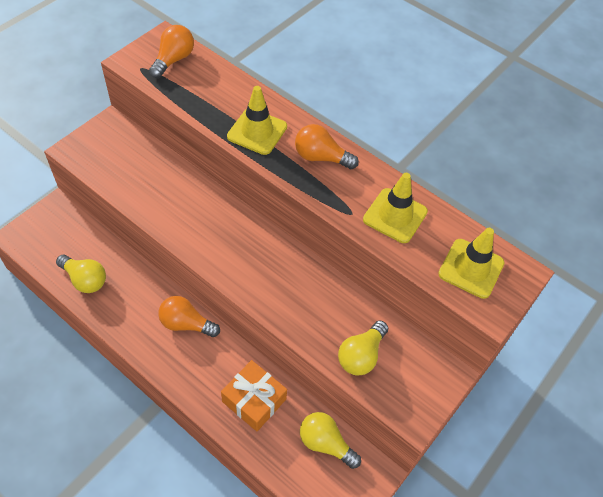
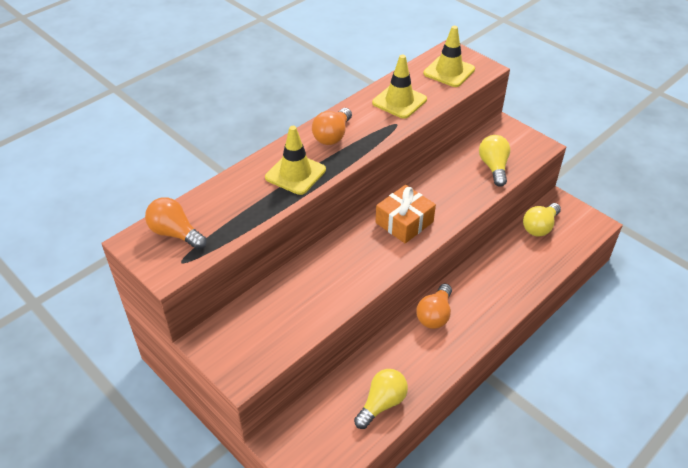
camera: 80 degrees left, 10 degrees down
orange gift [221,360,287,431] -> orange gift moved to [376,185,436,243]
yellow light bulb [338,320,388,375] -> yellow light bulb turned 135 degrees counterclockwise [479,135,510,187]

